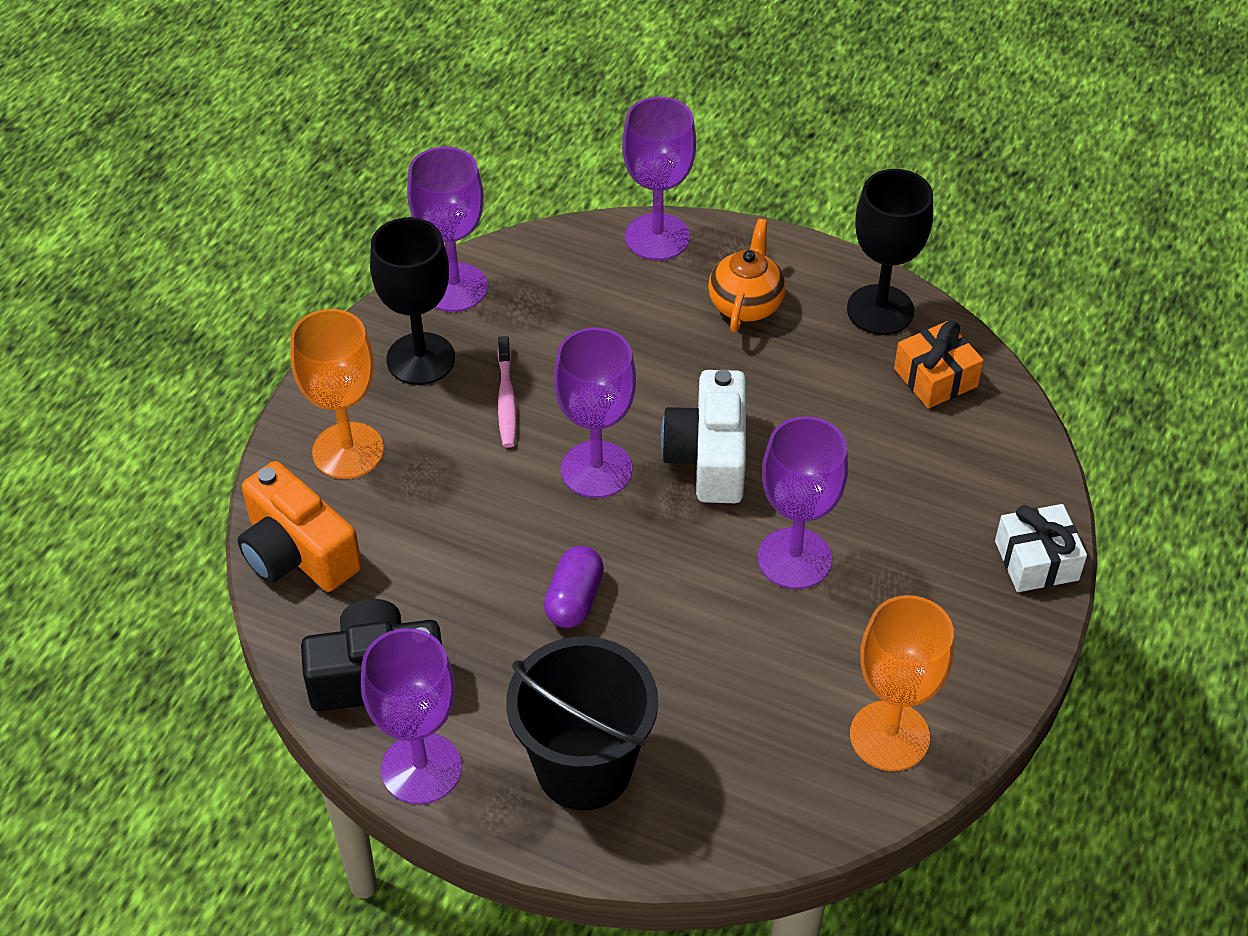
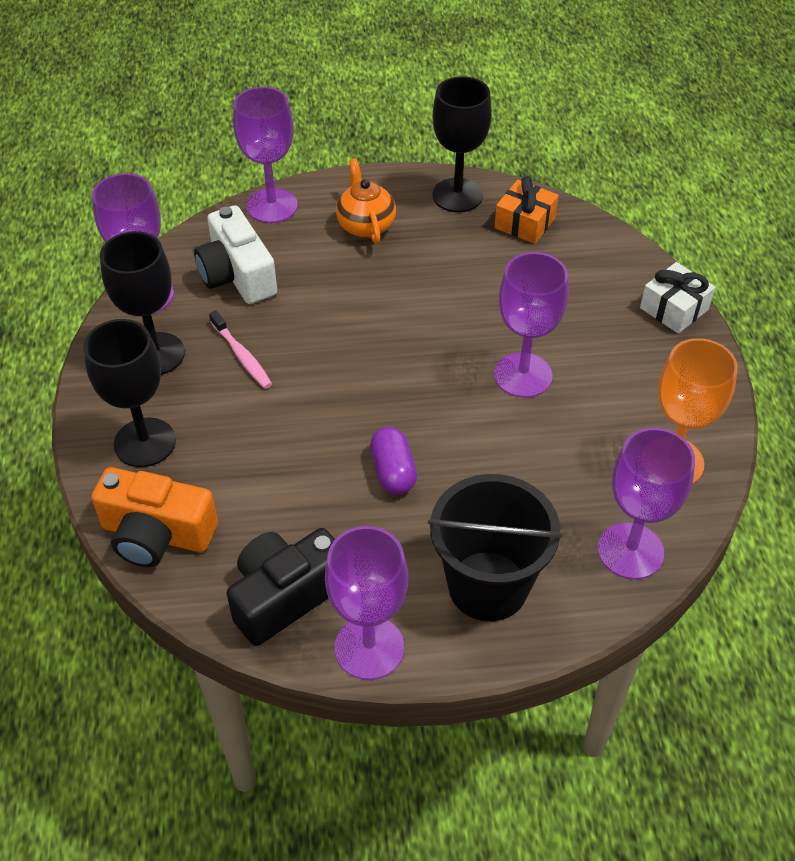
camera: 30 degrees left, 0 degrees up
orange goblet [290,309,384,479] -> black goblet [83,319,176,467]
purple goblet [554,328,636,498] -> purple goblet moved to [598,428,695,579]
white camera [661,370,746,503] -> white camera moved to [194,205,277,304]

